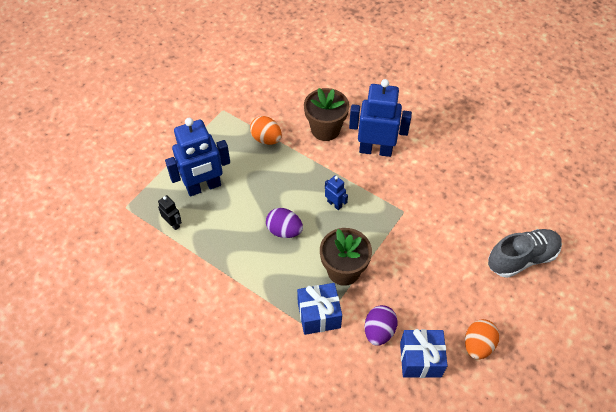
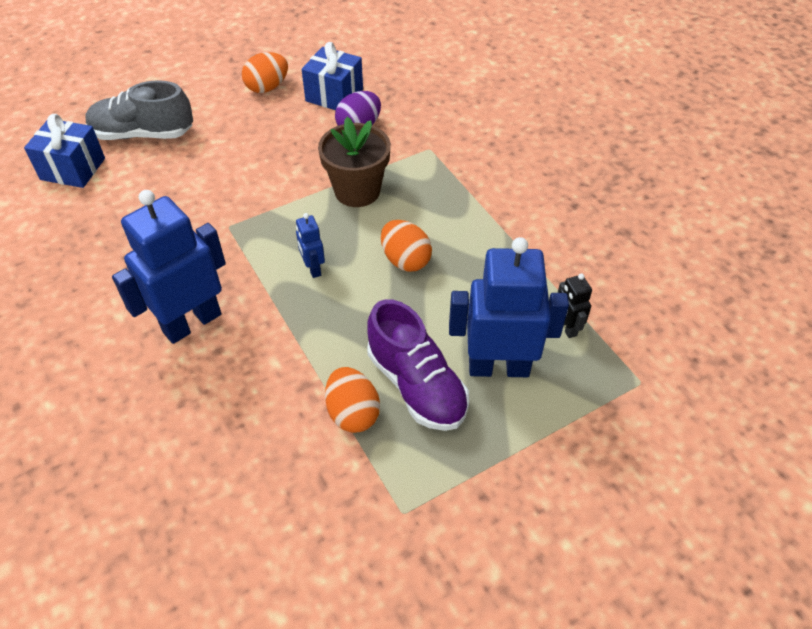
camera: 155 degrees left, 5 degrees down
purple egg [266,208,303,238] -> orange egg [381,220,432,272]
blue gift [297,283,342,335] -> blue gift moved to [24,114,105,188]
brown flower pot [304,88,349,141] -> none
blue robot [349,79,412,157] -> blue robot turned 105 degrees clockwise [112,190,226,344]
none -> purple shoe [367,299,469,431]

